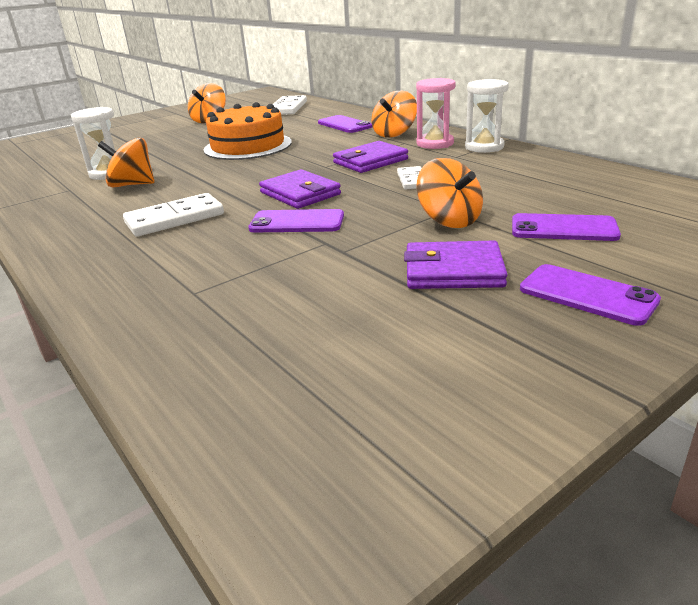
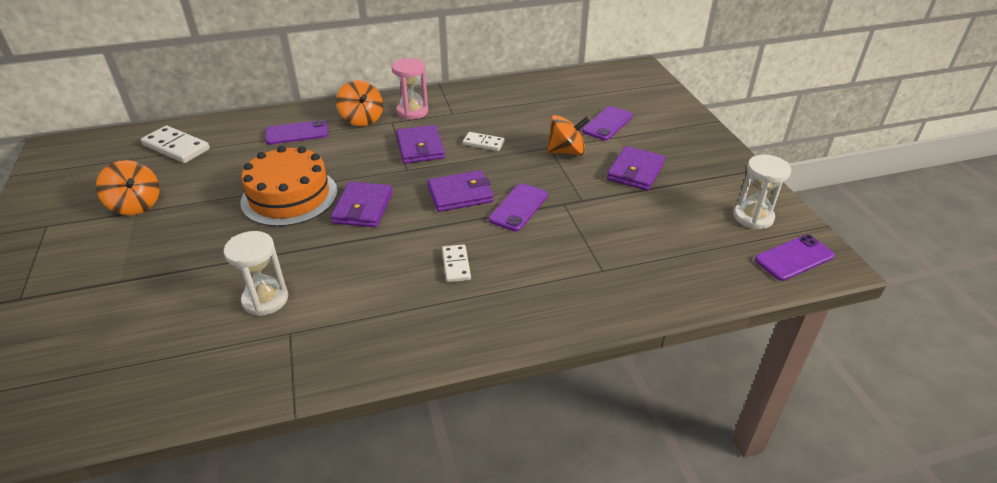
camera: 70 degrees left, 10 degrees up
orange spinning top [98,138,155,188] -> none
white domino [123,193,224,237] -> white domino [442,244,471,282], size x0.60
white hourglass [465,79,509,153] -> white hourglass moved to [734,155,791,229]
purple phone [520,264,661,326] -> purple phone moved to [755,235,835,281]
none -> purple wallet [331,182,392,227]

